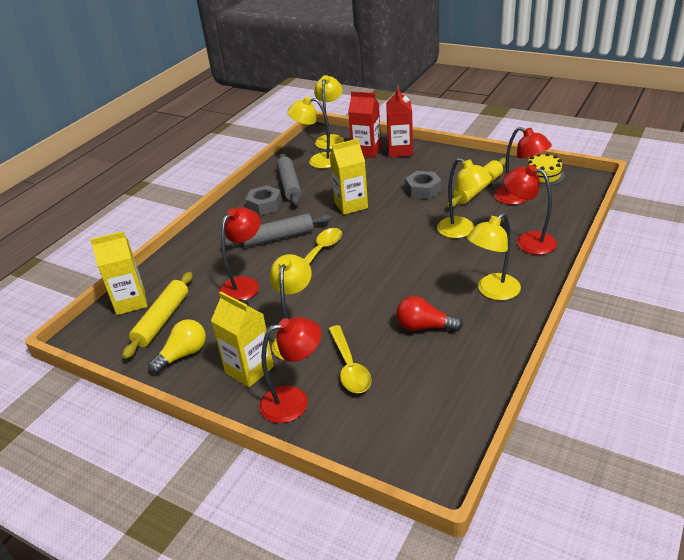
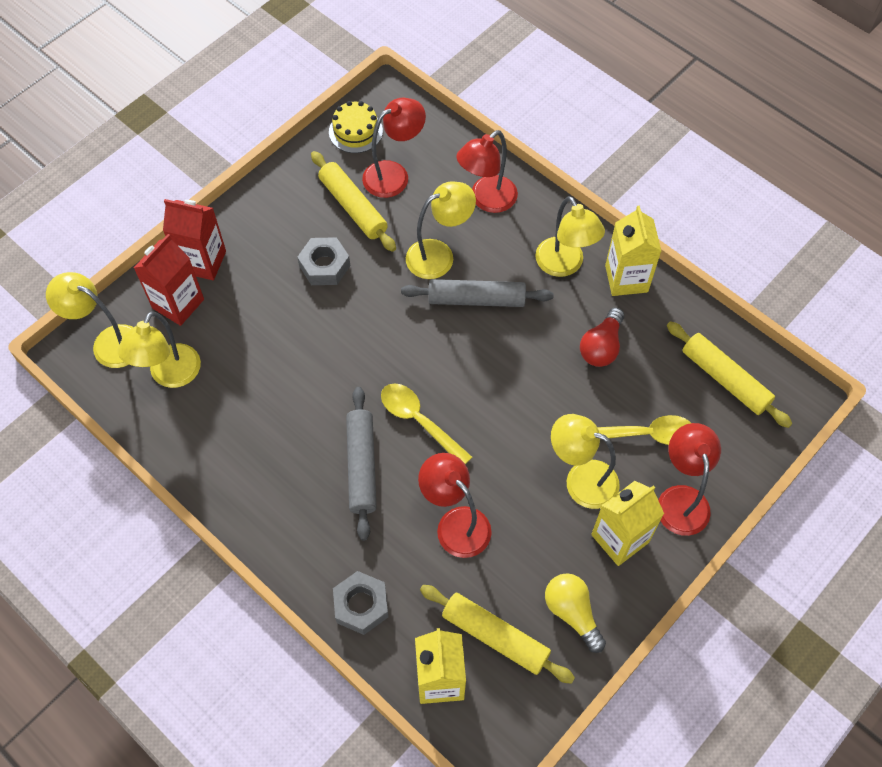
camera: 80 degrees left, 25 degrees up
grey nut [245,185,282,215] -> grey nut moved to [333,571,388,635]
grey rolling pin [277,154,302,205] -> grey rolling pin moved to [401,279,554,307]
yellow carton [330,138,368,215] -> yellow carton moved to [605,206,661,296]
none -> yellow rolling pin [667,321,792,428]

